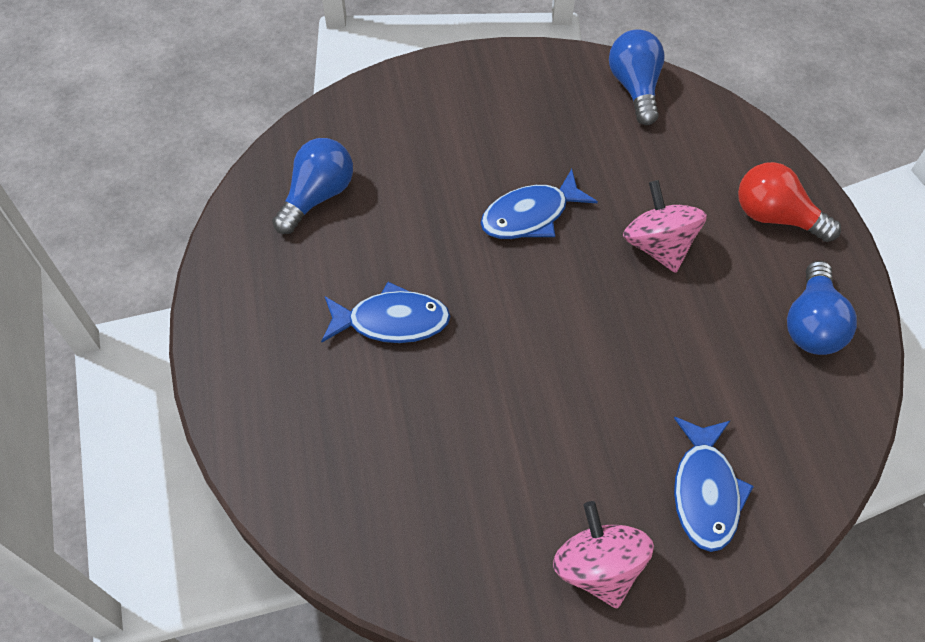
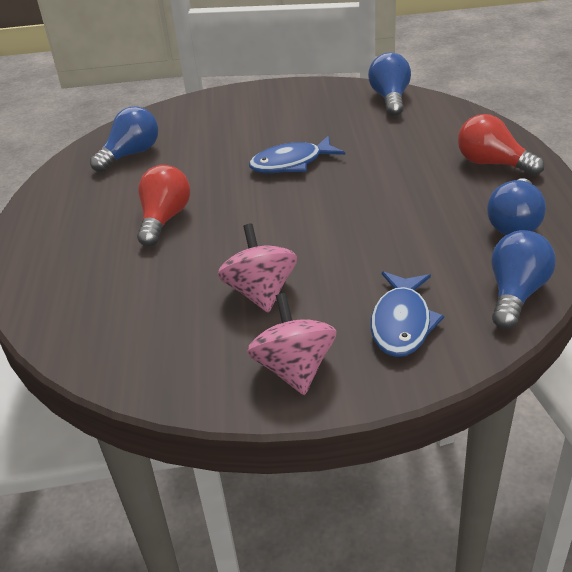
camera: 10 degrees right, 20 degrees down
blue fish [321,282,451,343] -> red light bulb [137,165,190,247]
pink spinning top [623,180,707,273] -> pink spinning top moved to [218,223,297,313]
none -> blue light bulb [491,230,556,329]

